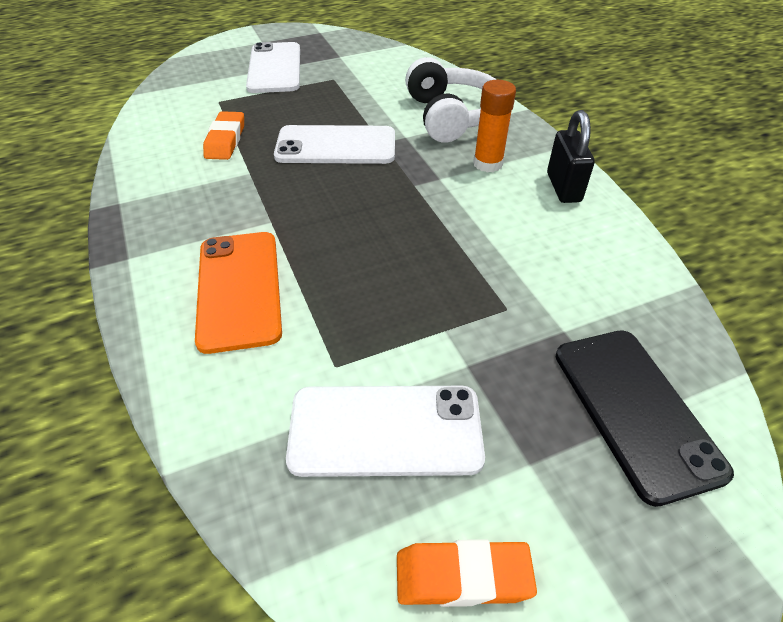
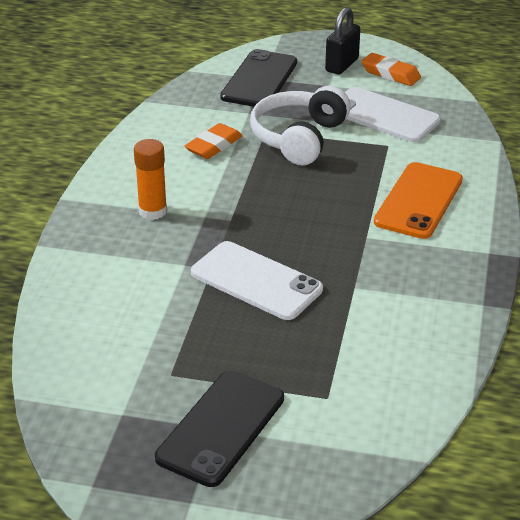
camera: 145 degrees left, 10 degrees down
orange eraser [203,111,244,160] -> orange eraser moved to [185,123,242,159]
white phone [246,42,300,93] -> black phone [155,371,284,487]
white headphones [405,57,497,143] -> white headphones moved to [250,85,350,165]
black padlock [547,110,595,203] -> black padlock moved to [325,7,360,75]

